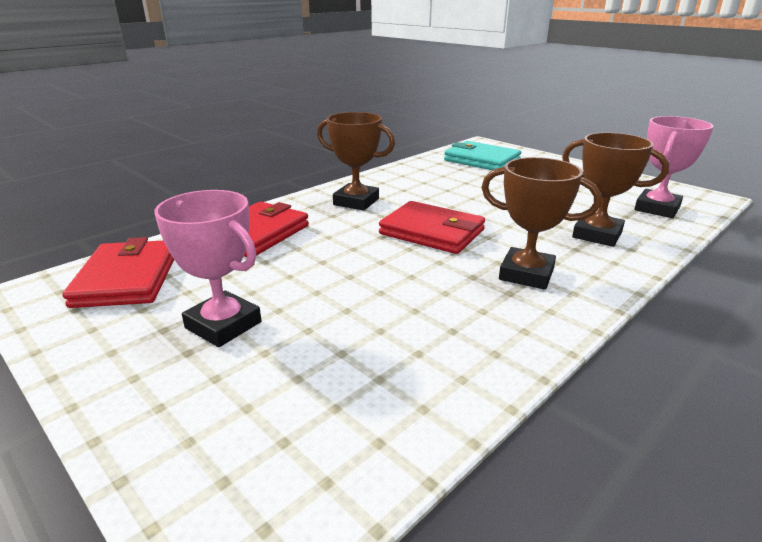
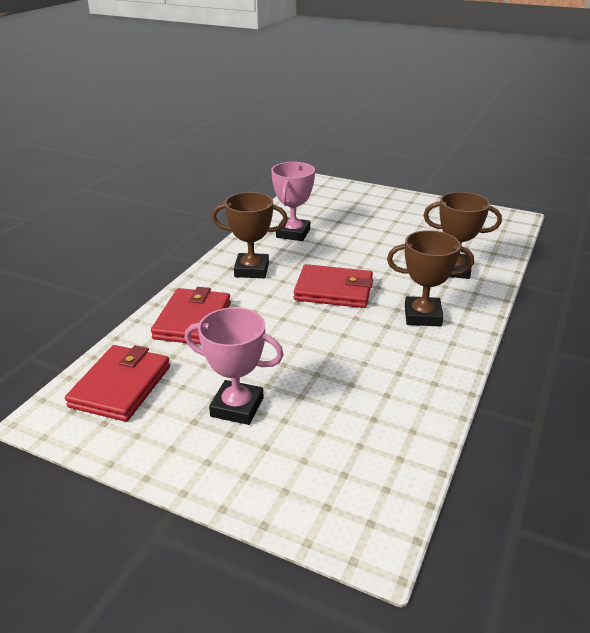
camera: 20 degrees left, 5 degrees up
red wallet [62,237,174,308] -> red wallet turned 45 degrees clockwise [65,345,170,422]
turquoise wallet [444,141,521,170] -> none
pink trophy [634,116,714,218] -> pink trophy moved to [271,162,315,241]

